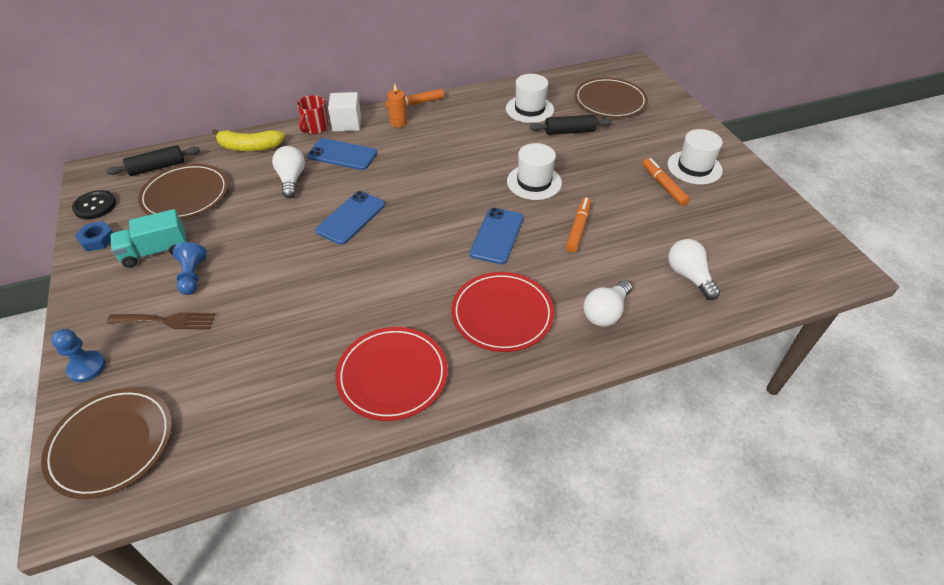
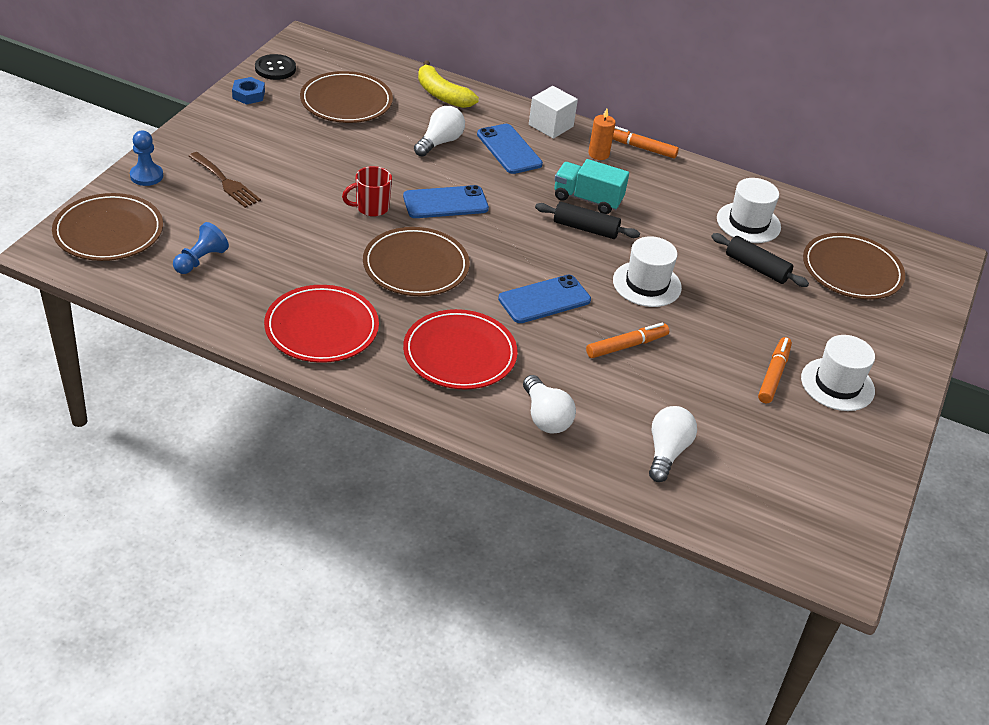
camera: 40 degrees right, 5 degrees down
black rolling pin [106,145,200,176] -> black rolling pin moved to [535,202,640,239]
turquoise truck [110,209,187,268] -> turquoise truck moved to [554,159,629,214]
blue pawn [173,242,207,295] -> blue pawn moved to [173,222,229,274]
red mug [297,95,329,134] -> red mug moved to [342,166,392,217]
white light bulb [583,280,632,327] -> white light bulb turned 105 degrees counterclockwise [523,375,576,434]
none -> brown plate [363,227,470,296]

